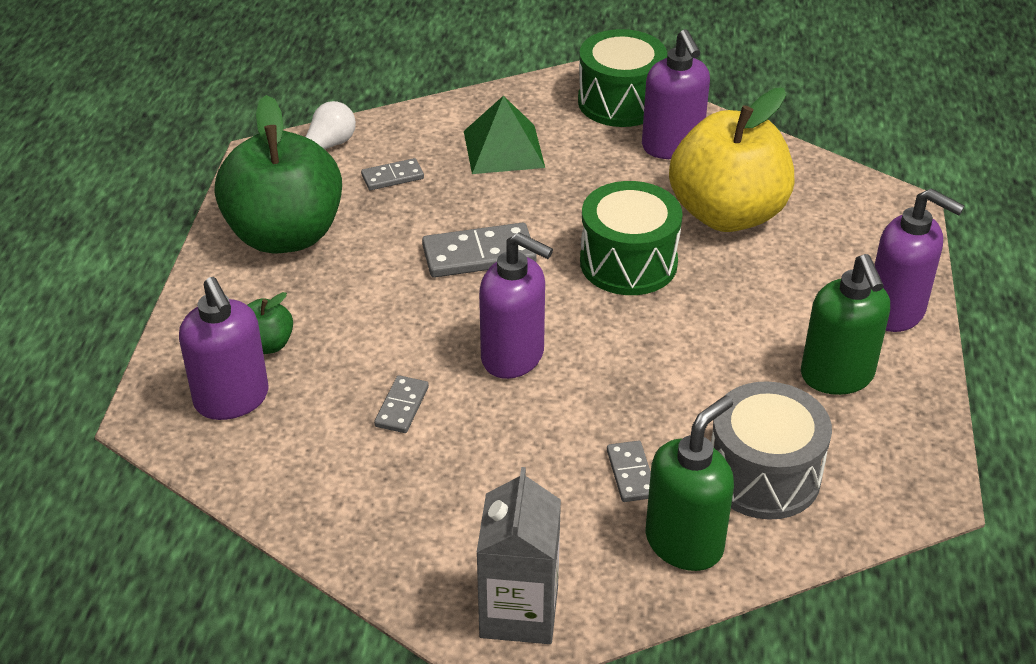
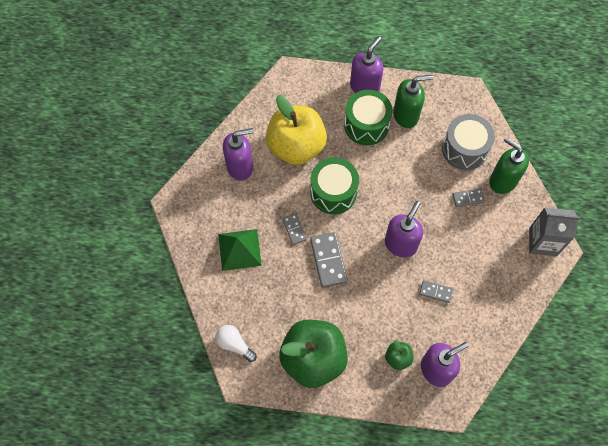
camera: 90 degrees left, 25 degrees up
grey domino [361,158,424,190] -> grey domino moved to [283,213,306,245]
green drum [578,29,667,127] -> green drum moved to [344,90,393,145]

